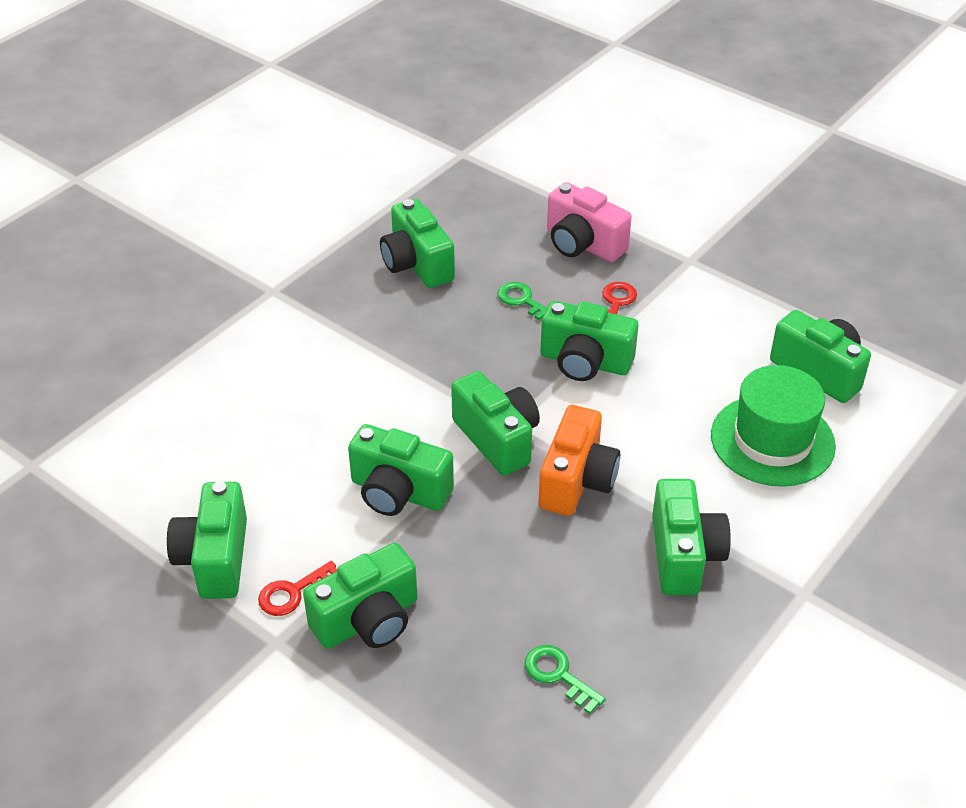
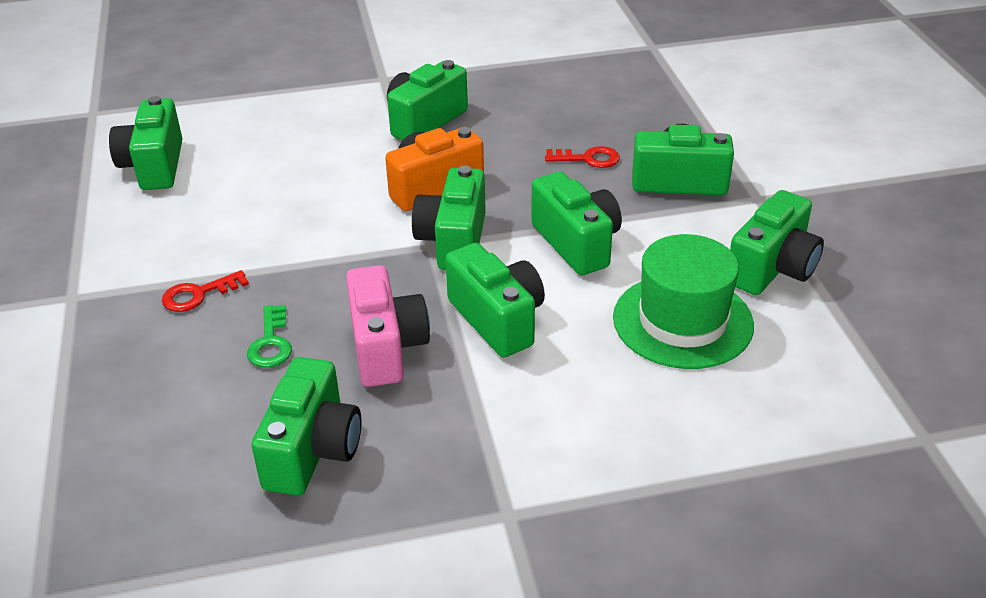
camera: 140 degrees left, 5 degrees down
red key [258,561,337,616] -> red key moved to [545,146,620,168]
green key [525,645,606,714] -> none
green camera [541,301,638,381] -> green camera moved to [445,243,545,357]
pink camera [547,182,632,262] -> pink camera moved to [346,265,430,387]
green hat [711,365,836,487] -> green hat moved to [613,234,754,369]

